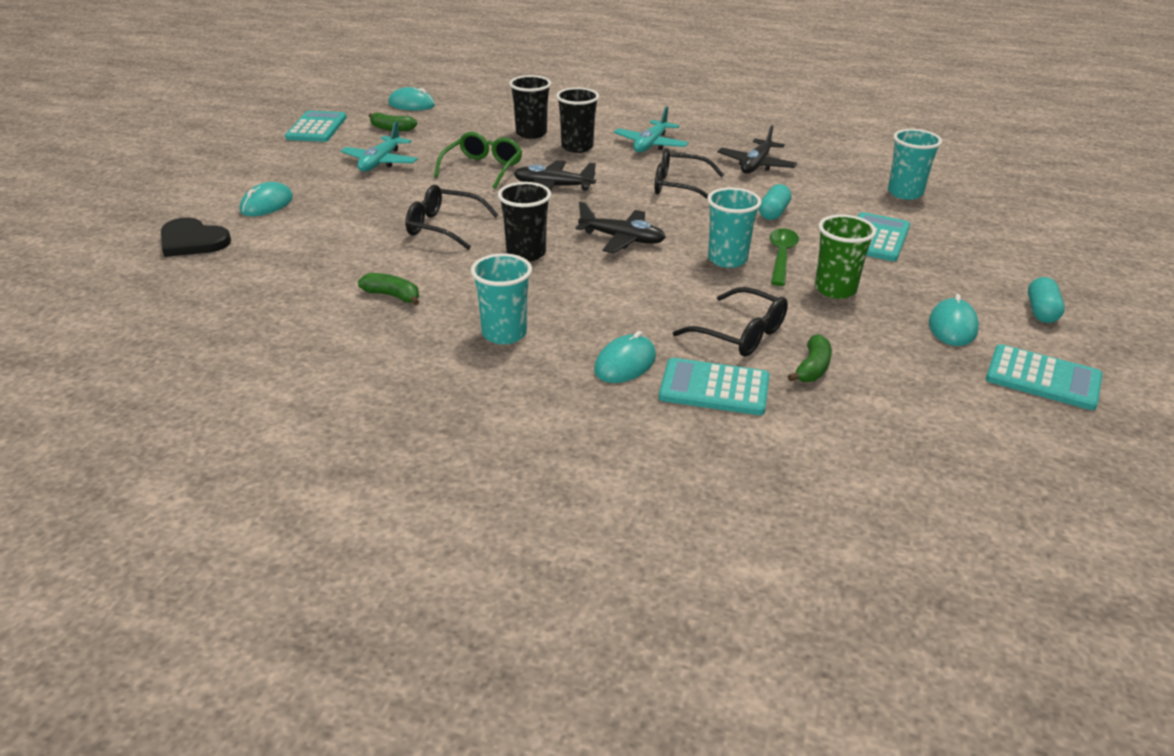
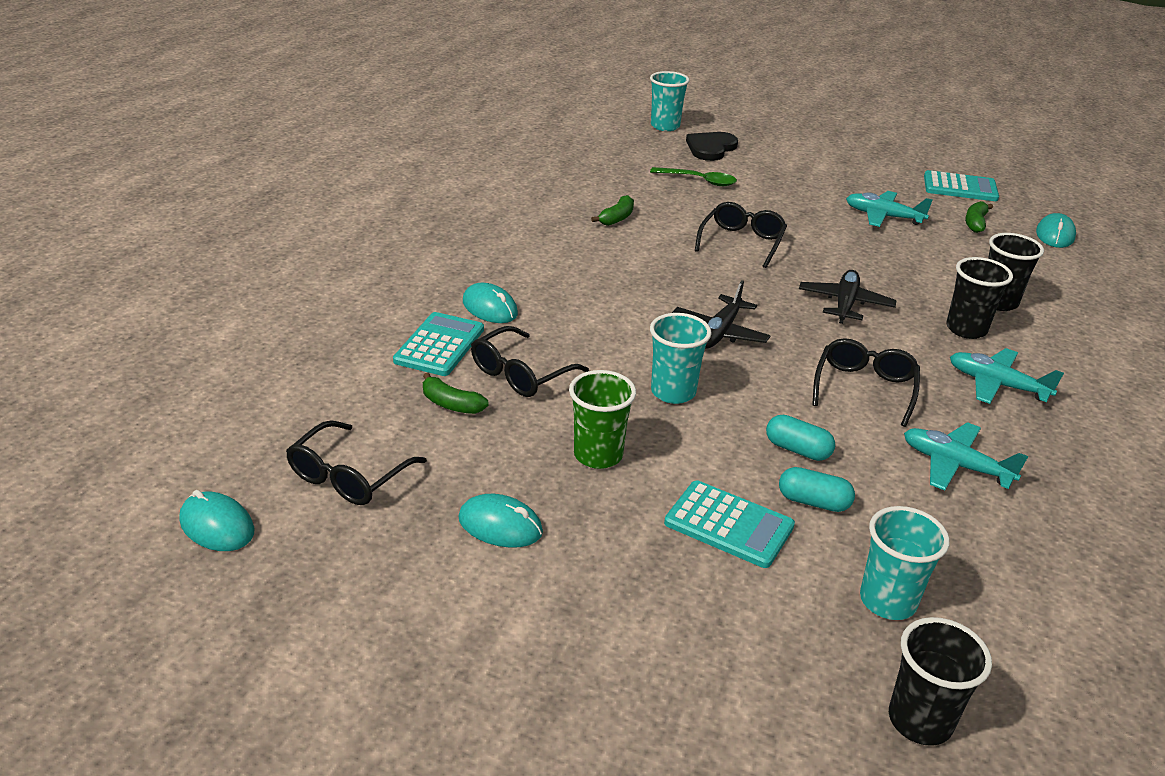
camera: 95 degrees right, 0 degrees up
turquoise mouse [240,182,293,216] -> turquoise mouse moved to [179,490,254,551]
green glasses [434,132,522,189] -> none
turquoise cup [471,253,532,344] -> turquoise cup moved to [650,71,690,131]
black cup [498,182,551,262] -> black cup moved to [889,617,992,746]
black plane [717,125,797,174] -> turquoise plane [904,422,1028,490]
green spoon [769,229,799,286] -> green spoon moved to [650,167,737,186]
turquoise calculator [986,344,1103,410] -> none
turquoise capsule [1028,277,1065,323] -> turquoise capsule moved to [779,467,855,512]
none -> black glasses [286,420,427,505]

